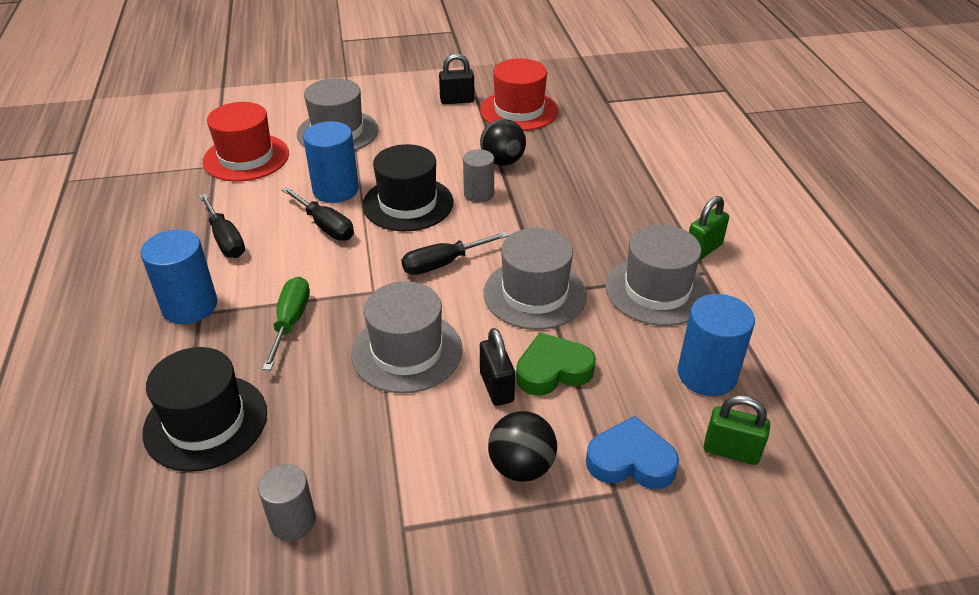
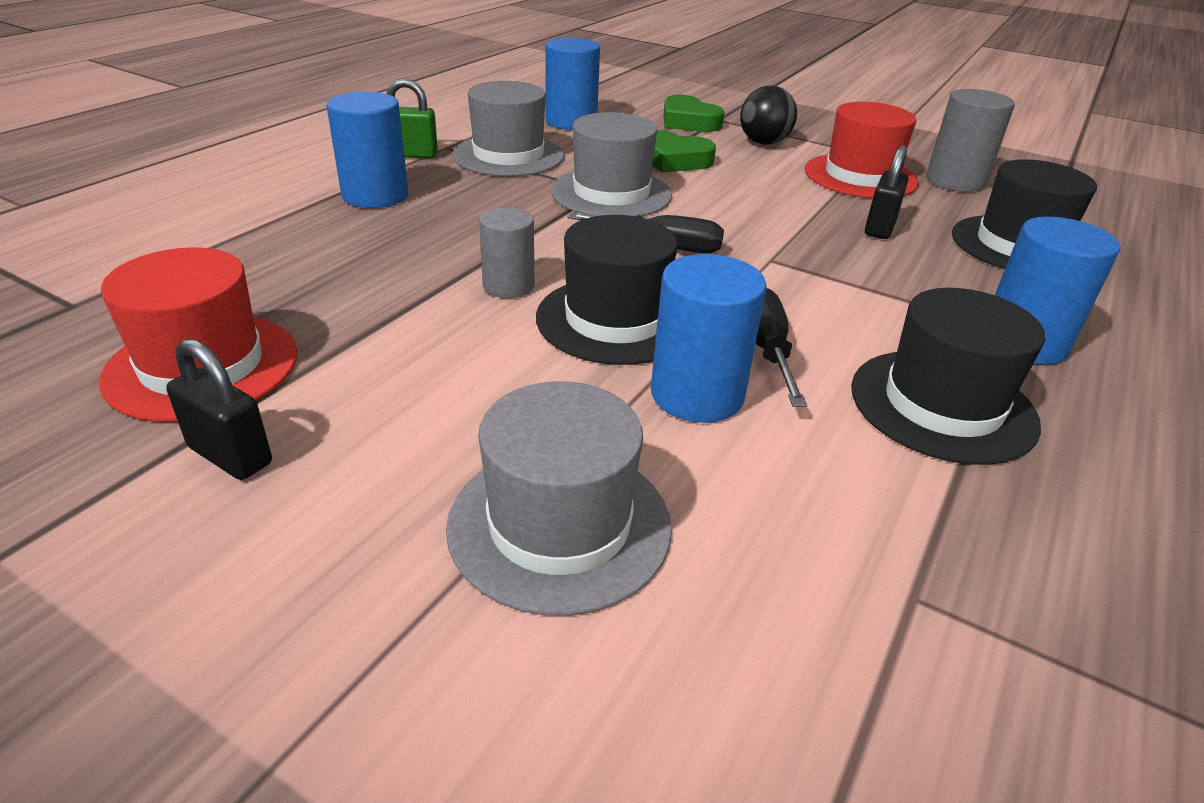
camera: 140 degrees left, 5 degrees down
black screwdriver [199,194,245,258] -> black hat [851,288,1045,465]
red hat [203,102,289,182] -> red hat moved to [804,102,919,198]
grey cylinder [258,464,316,541] -> grey cylinder [926,89,1015,192], size x1.52
green screwdriver [262,277,310,370] -> none
grey hat [351,281,463,393] -> none
black ball [480,119,526,166] -> none
black padlock [480,328,515,406] -> black padlock moved to [865,145,909,239]
blue heart [586,416,679,489] -> green heart [663,95,725,132]
green padlock [704,395,770,465] -> none
none -> blue cylinder [327,91,408,208]

